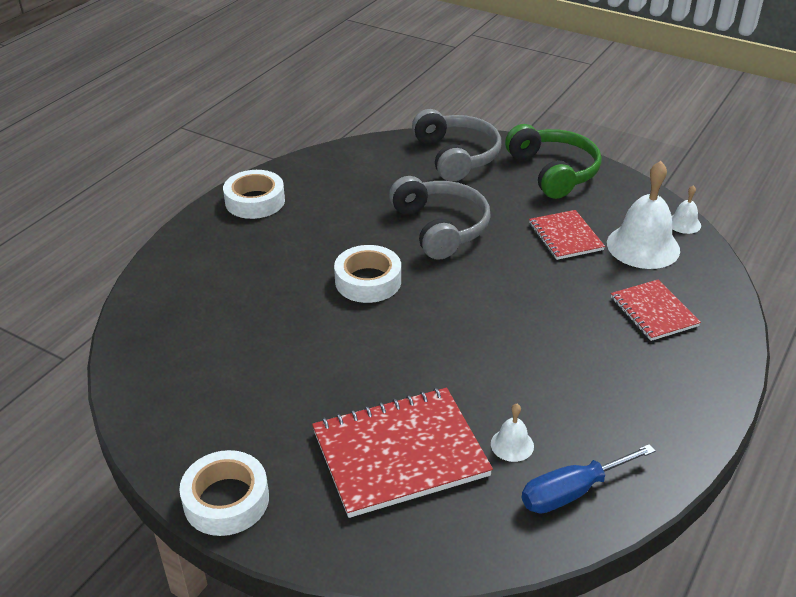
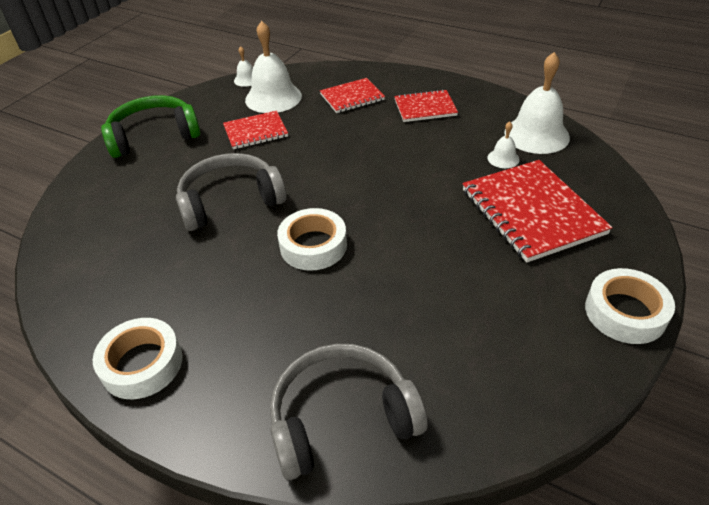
camera: 90 degrees left, 5 degrees up
grey headphones [412,109,501,182] -> grey headphones moved to [270,344,428,480]
blue screwdriver [522,444,655,514] -> white bell [504,52,570,154]
none -> red notebook [394,89,458,122]

